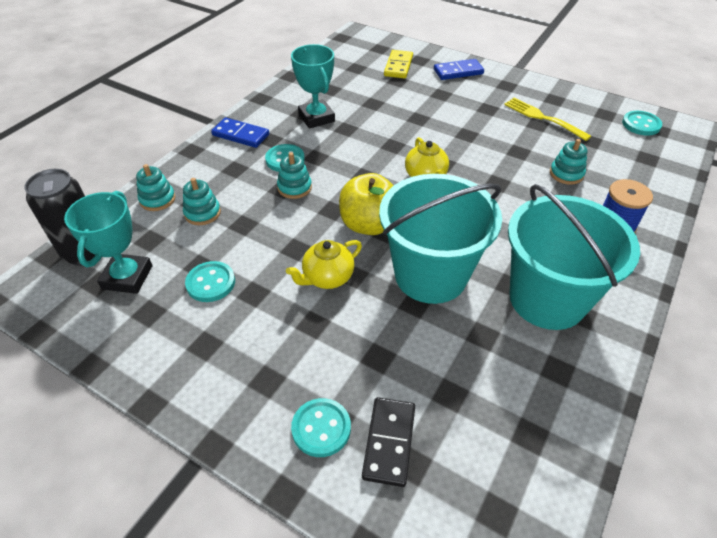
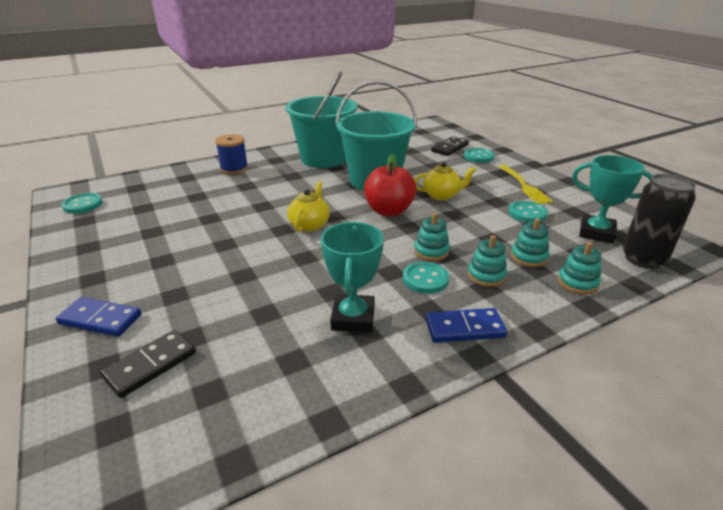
camera: 150 degrees left, 15 degrees down
turquoise trophy [64,191,152,294] -> turquoise trophy turned 75 degrees clockwise [572,155,653,244]
blue domino [211,118,269,148] -> blue domino turned 60 degrees counterclockwise [425,308,507,343]
yellow apple [339,173,394,235] -> red apple [364,154,417,216]
yellow domino [384,50,413,78] -> black domino [100,330,196,398]
yellow fork [504,98,591,141] -> yellow fork moved to [499,165,553,204]
turquoise stacking toy [550,139,587,185] -> turquoise stacking toy moved to [468,235,507,287]

